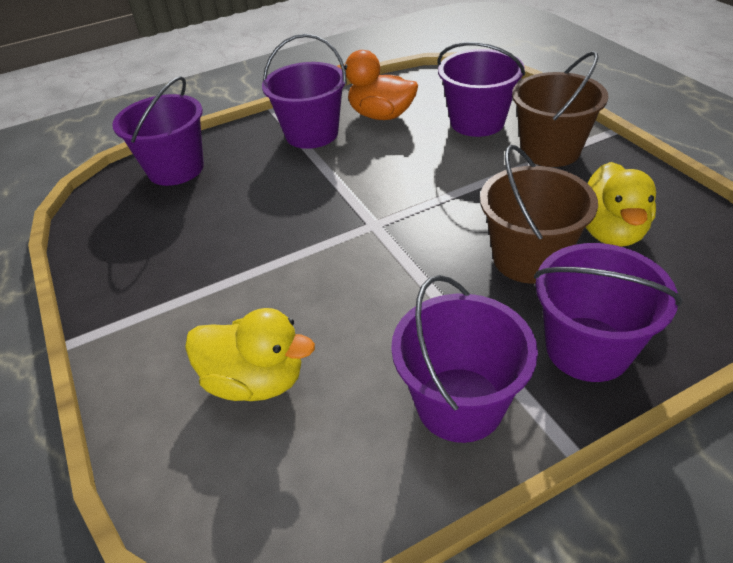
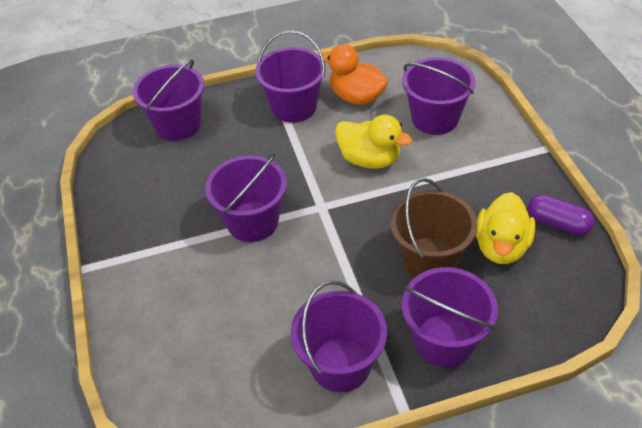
camera: 10 degrees right, 5 degrees up
yellow duck [185,308,315,401] -> yellow duck moved to [335,115,412,169]
brown bucket [512,51,608,167] -> none
none -> purple bucket [205,154,287,242]
none -> purple capsule [527,194,595,235]

